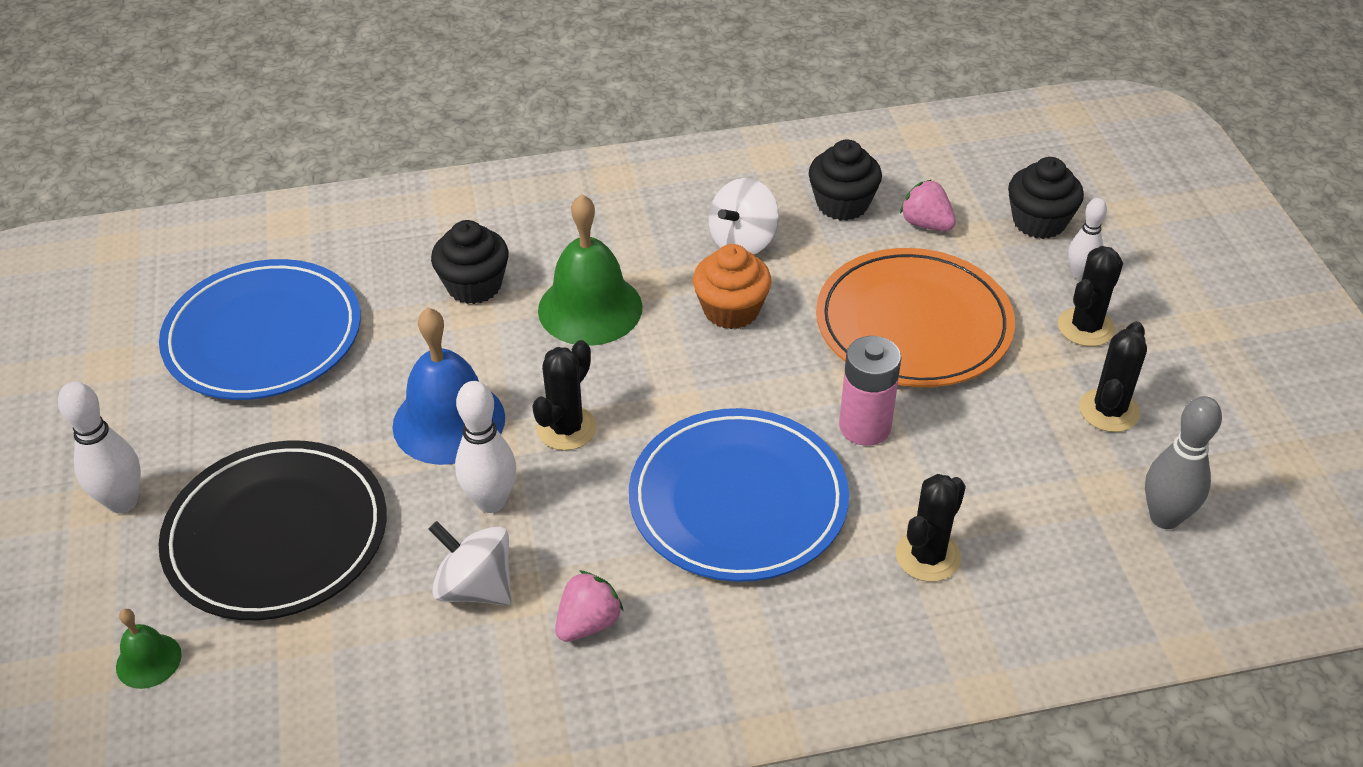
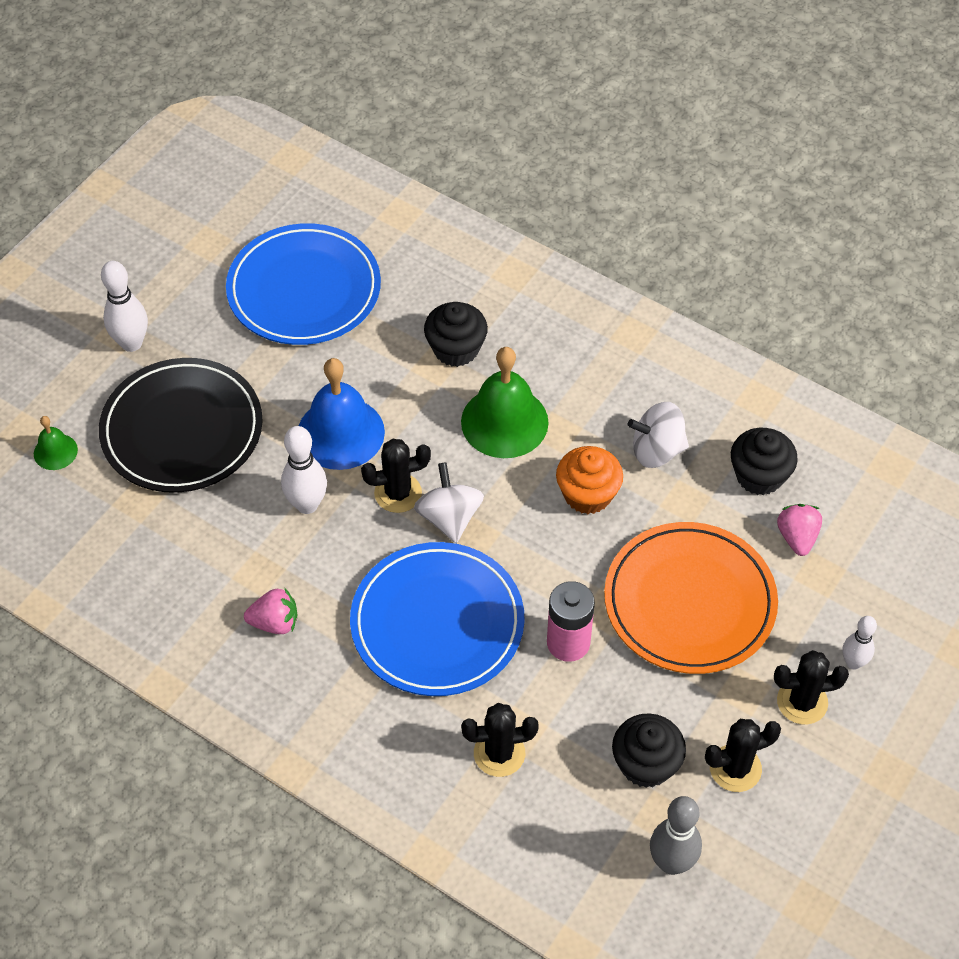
camera: 45 degrees right, 10 degrees up
white spinning top [429,521,512,605] -> white spinning top moved to [414,462,484,543]
black cupcake [1008,157,1084,239] -> black cupcake moved to [612,713,686,788]

